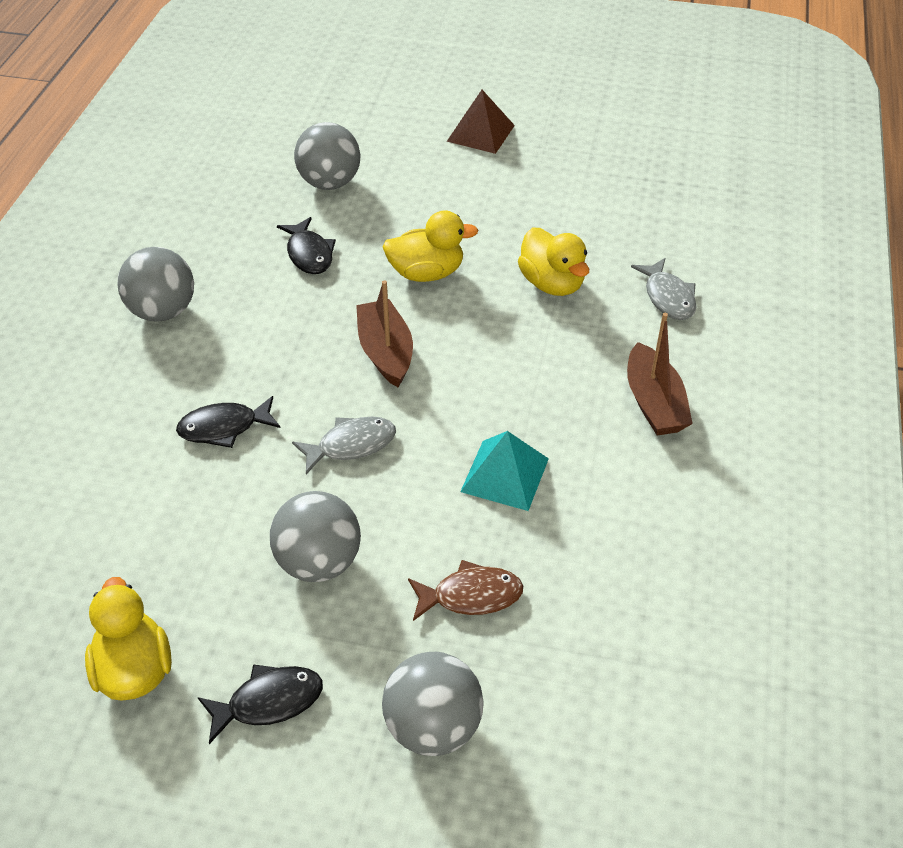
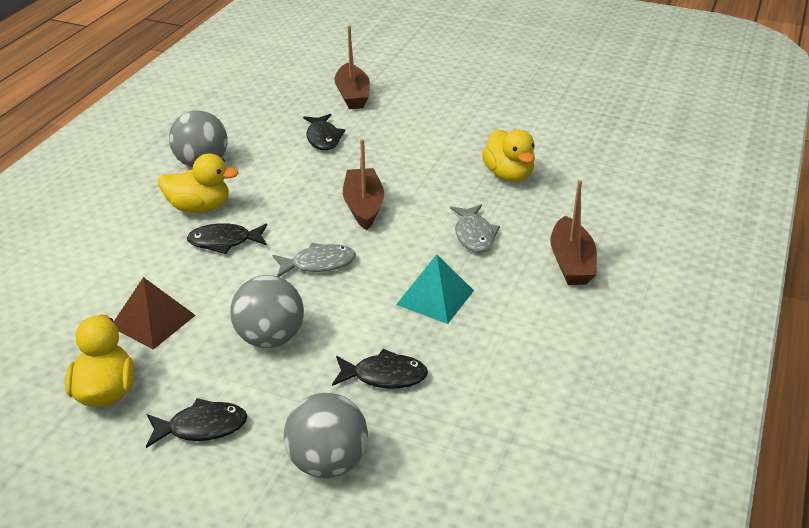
camera: 10 degrees right, 10 degrees down
grey ball [294,122,361,190] -> brown boat [335,25,370,109]
yellow duck [383,210,478,282] -> yellow duck moved to [158,153,238,213]
brown fish [408,560,523,621] -> black fish [332,349,428,389]
brown pyramid [447,90,515,154] -> brown pyramid moved to [114,277,196,350]
grey fish [631,258,697,320] -> grey fish moved to [450,204,500,253]

